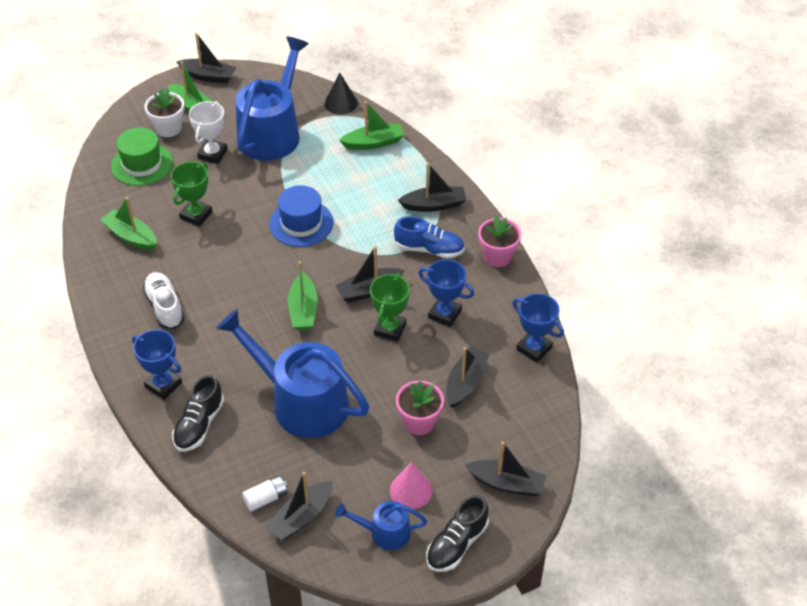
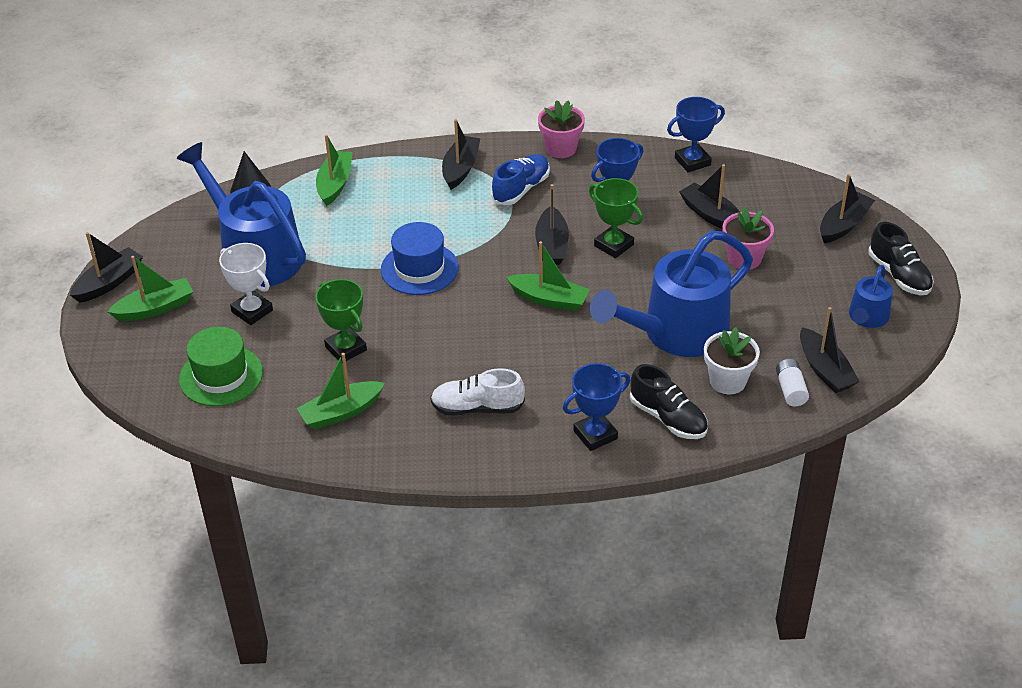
camera: 65 degrees left, 5 degrees down
white flower pot [145,89,184,137] -> white flower pot moved to [704,327,760,394]
pink cone [390,462,433,509] -> none

